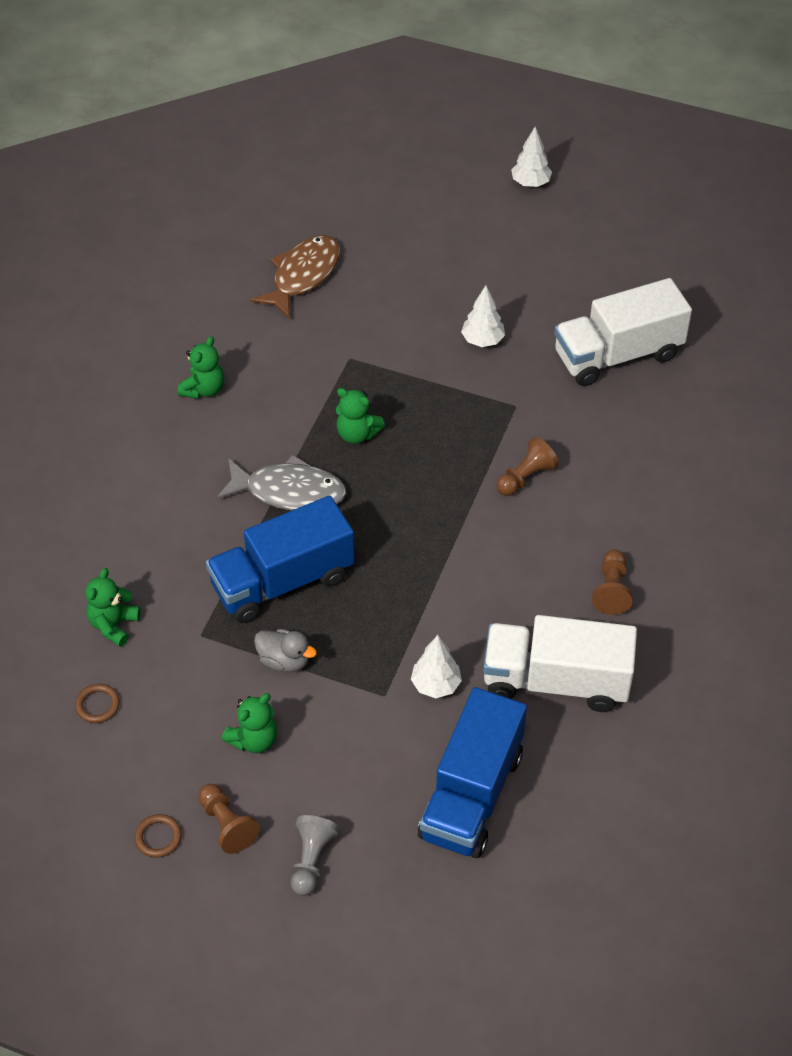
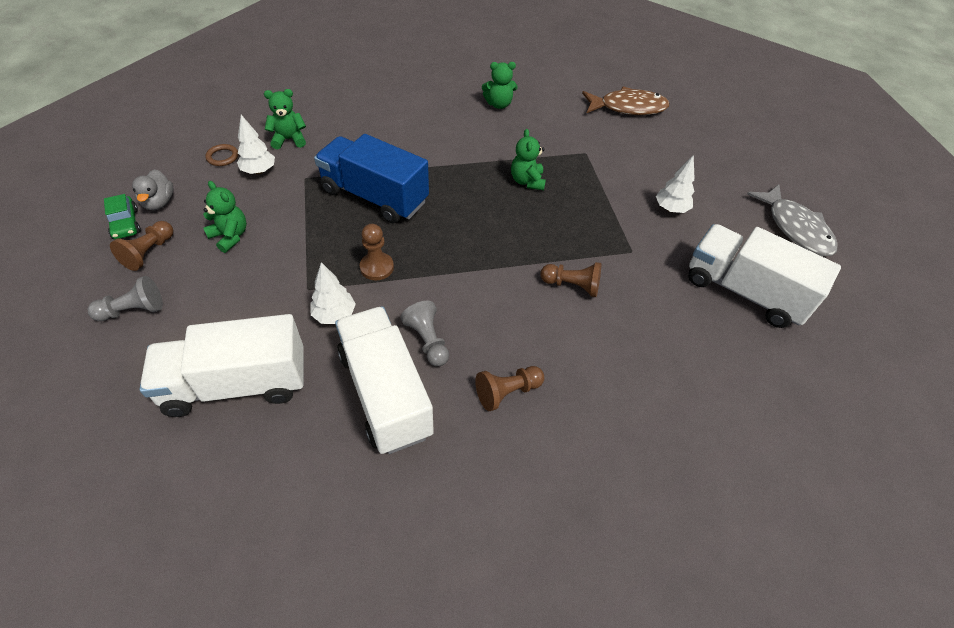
camera: 55 degrees right, 0 degrees up
brown ring [135,814,182,858] -> green car [104,194,141,239]
grey fish [217,455,346,511] -> grey fish moved to [747,184,838,256]
green teddy bear [222,693,277,753] -> green teddy bear turned 150 degrees counterclockwise [203,181,247,253]
grey duck [254,629,317,672] -> grey duck moved to [132,169,174,210]
blue truck [418,687,527,858] -> white truck [139,314,304,417]
white tree [511,127,552,187] -> white tree moved to [237,115,275,174]
none -> brown pawn [360,224,394,281]
none -> grey pawn [401,301,449,366]

